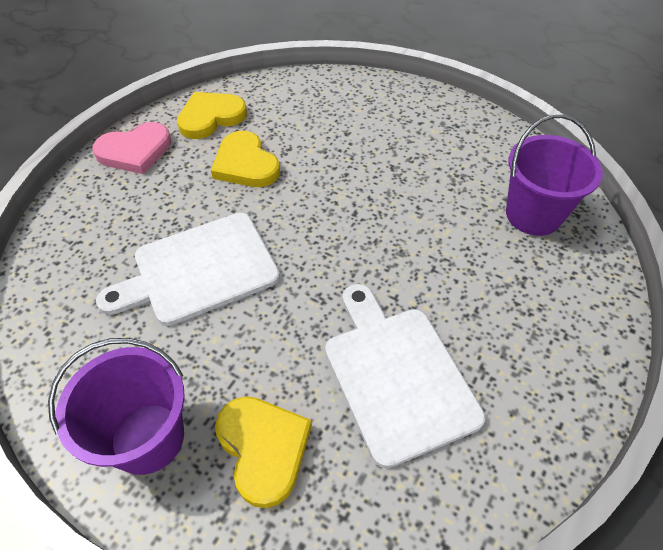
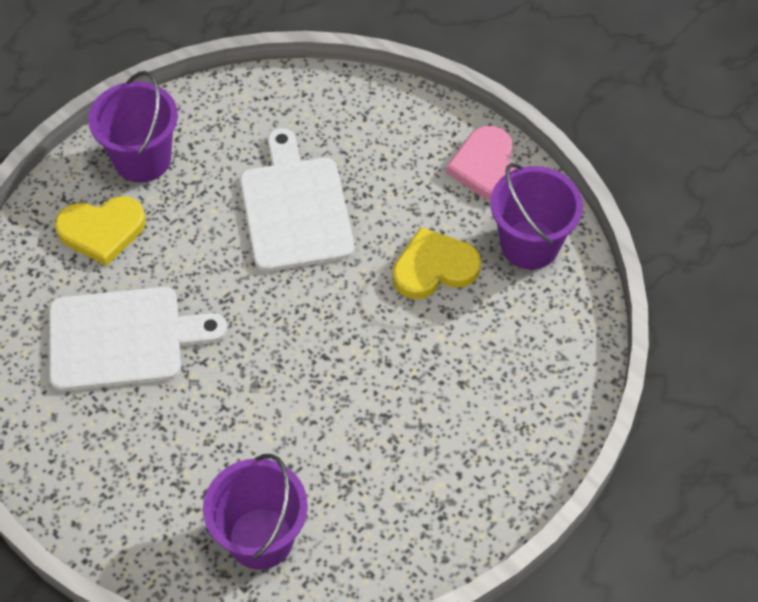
camera: 105 degrees right, 5 degrees up
yellow heart [177,92,247,139] -> purple bucket [490,163,583,269]

